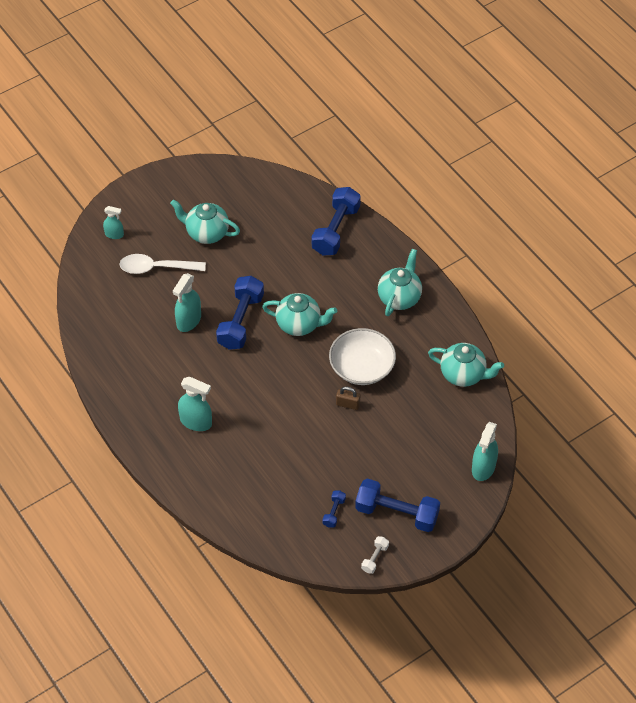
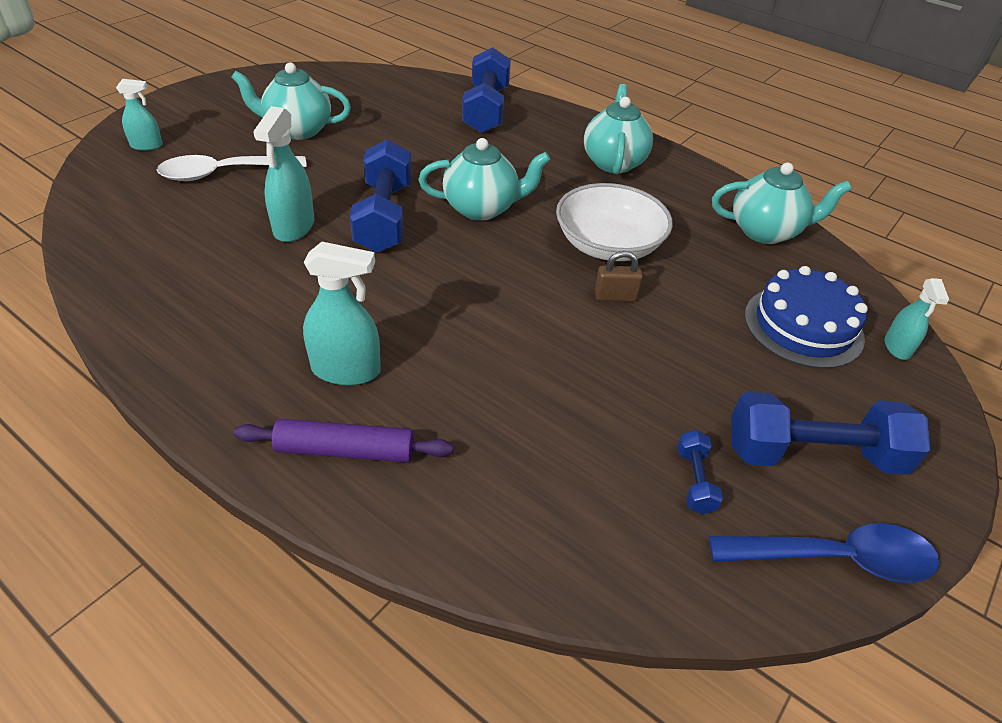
camera: 20 degrees left, 10 degrees down
white dumbbell [361,536,389,574] -> blue spoon [709,523,940,583]
turquoise spray bottle [472,422,498,481] -> turquoise spray bottle [884,278,949,360], size x0.61
none -> purple rolling pin [234,419,453,462]
none -> blue cake [744,266,868,369]

